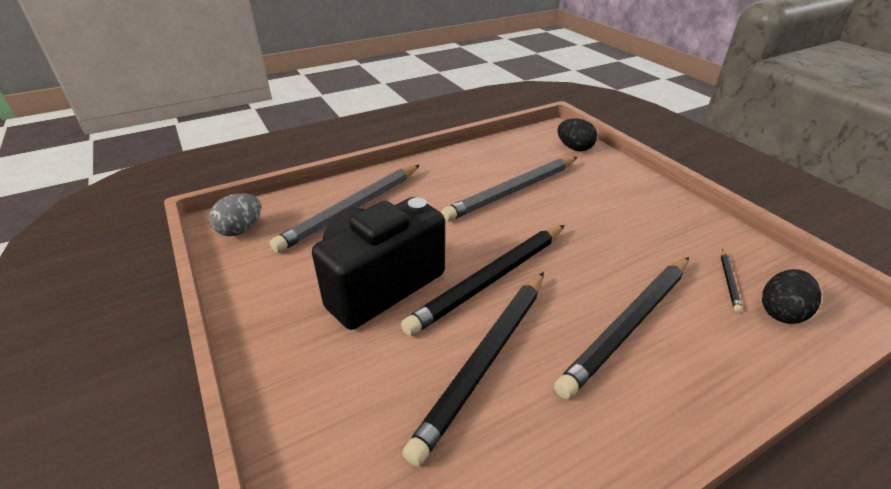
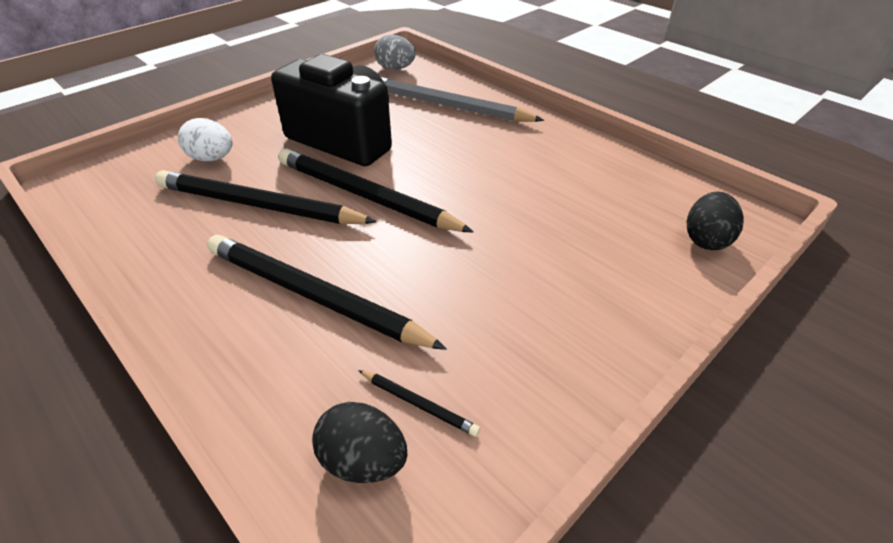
camera: 75 degrees right, 5 degrees up
grey pencil [441,157,578,222] -> none
black pencil [721,249,742,313] -> black pencil turned 150 degrees counterclockwise [358,370,480,437]
none -> white egg [178,118,232,162]

